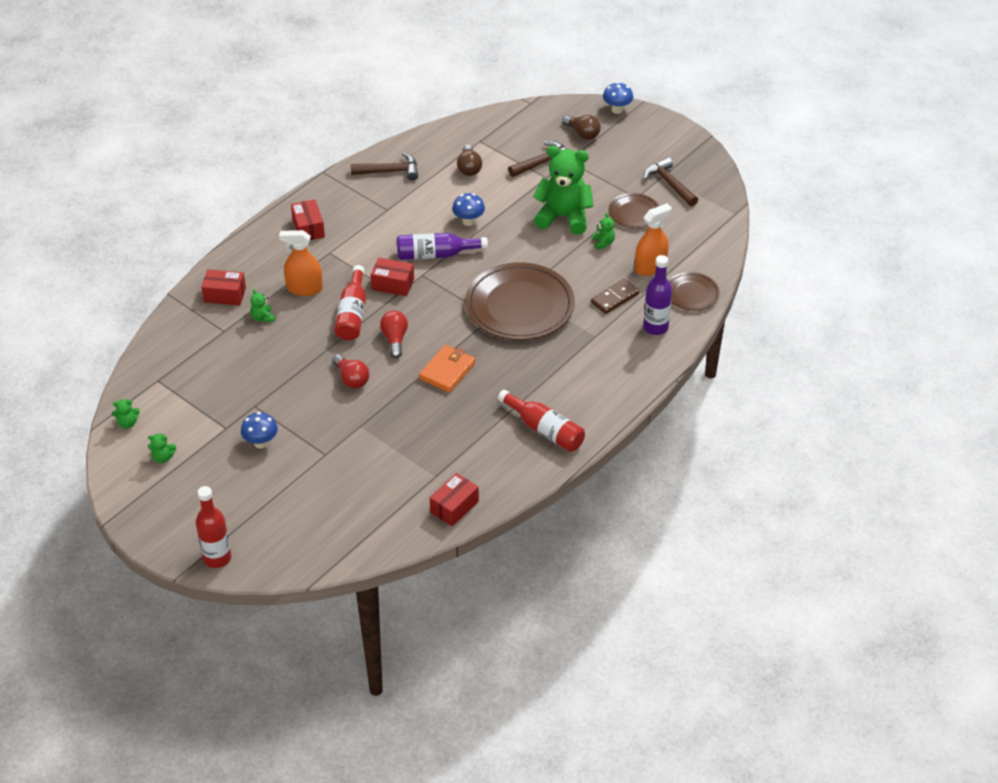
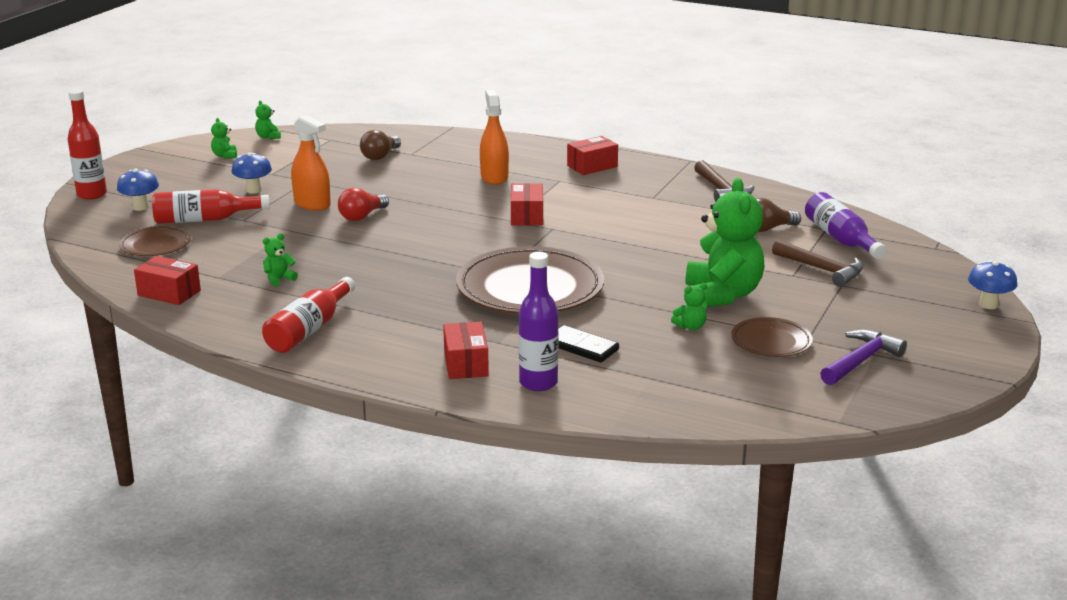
camera: 75 degrees right, 20 degrees down
red box [201,269,246,306] -> red box moved to [443,322,489,379]
green teddy bear [250,289,275,323] -> green teddy bear moved to [263,233,298,286]
red bottle [334,265,366,340] -> red bottle moved to [152,189,270,224]
red light bulb [380,310,408,358] -> none
purple bottle [397,233,488,260] -> purple bottle moved to [805,192,887,259]
orange wallet [419,345,475,393] -> none
blue mushroom [452,193,485,226] -> blue mushroom moved to [117,169,159,211]
brown light bulb [562,115,601,140] -> brown light bulb moved to [360,130,401,160]
brown domino [591,279,639,314] -> black domino [558,325,619,362]
orange spray bottle [635,203,672,276] -> orange spray bottle moved to [291,115,331,211]
brown hammer [644,157,698,207] -> purple hammer [820,329,907,385]
brown plate [669,272,720,311] -> brown plate moved to [119,226,191,256]

